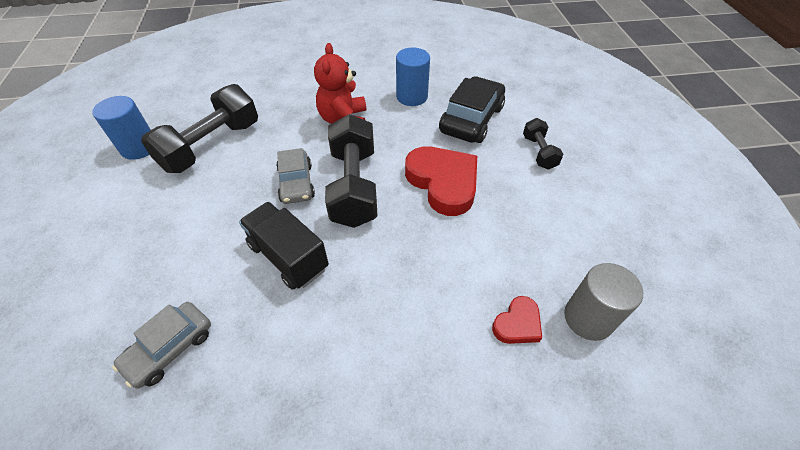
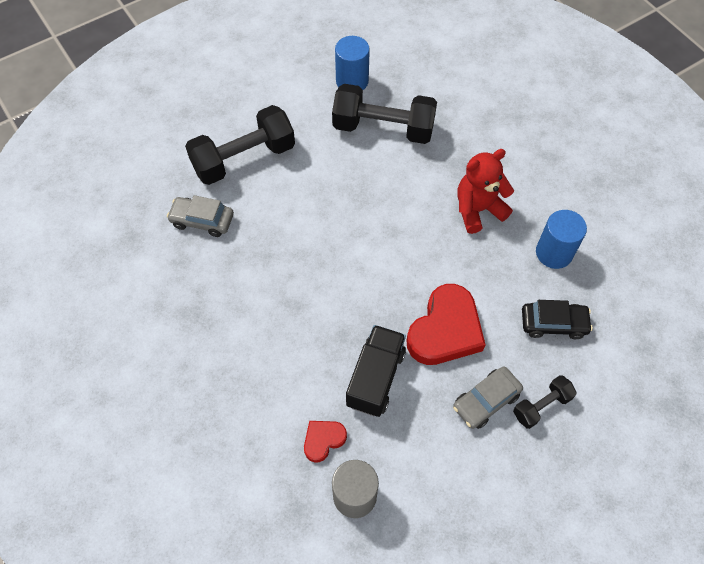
camera: 65 degrees right, 10 degrees up
black truck [239,202,329,290] -> black truck moved to [346,325,406,417]
grey car [276,148,315,204] -> grey car moved to [453,366,523,429]
black dumbbell [325,114,377,228] -> black dumbbell moved to [185,105,295,185]
black car [439,76,505,143] -> black car [522,300,593,339], size x0.66
red heart [492,296,542,344] -> red heart turned 120 degrees clockwise [304,421,347,463]

